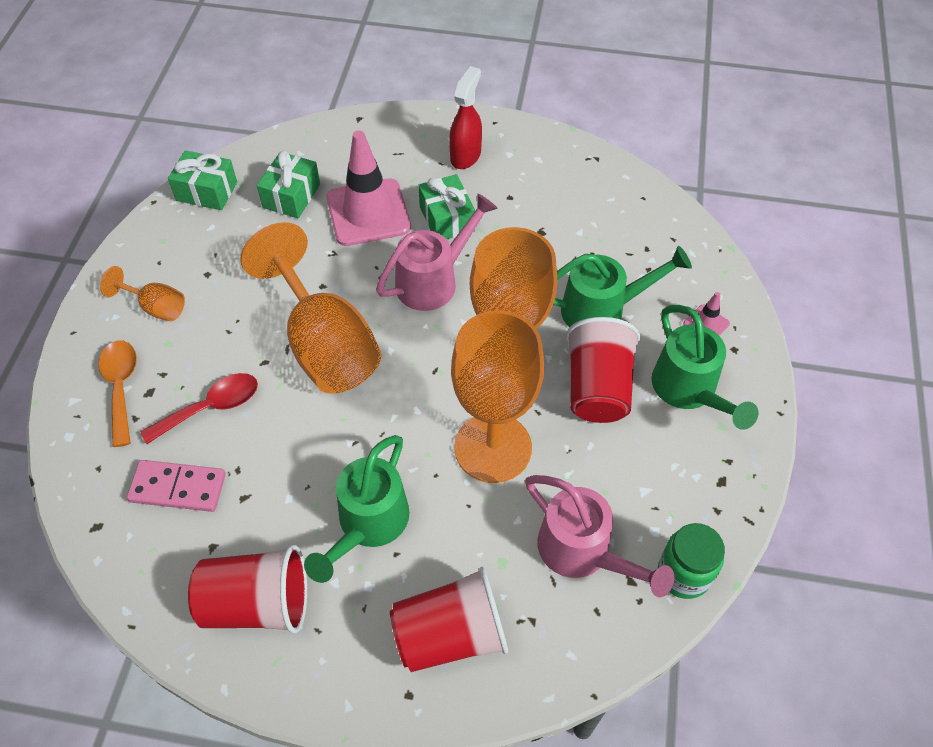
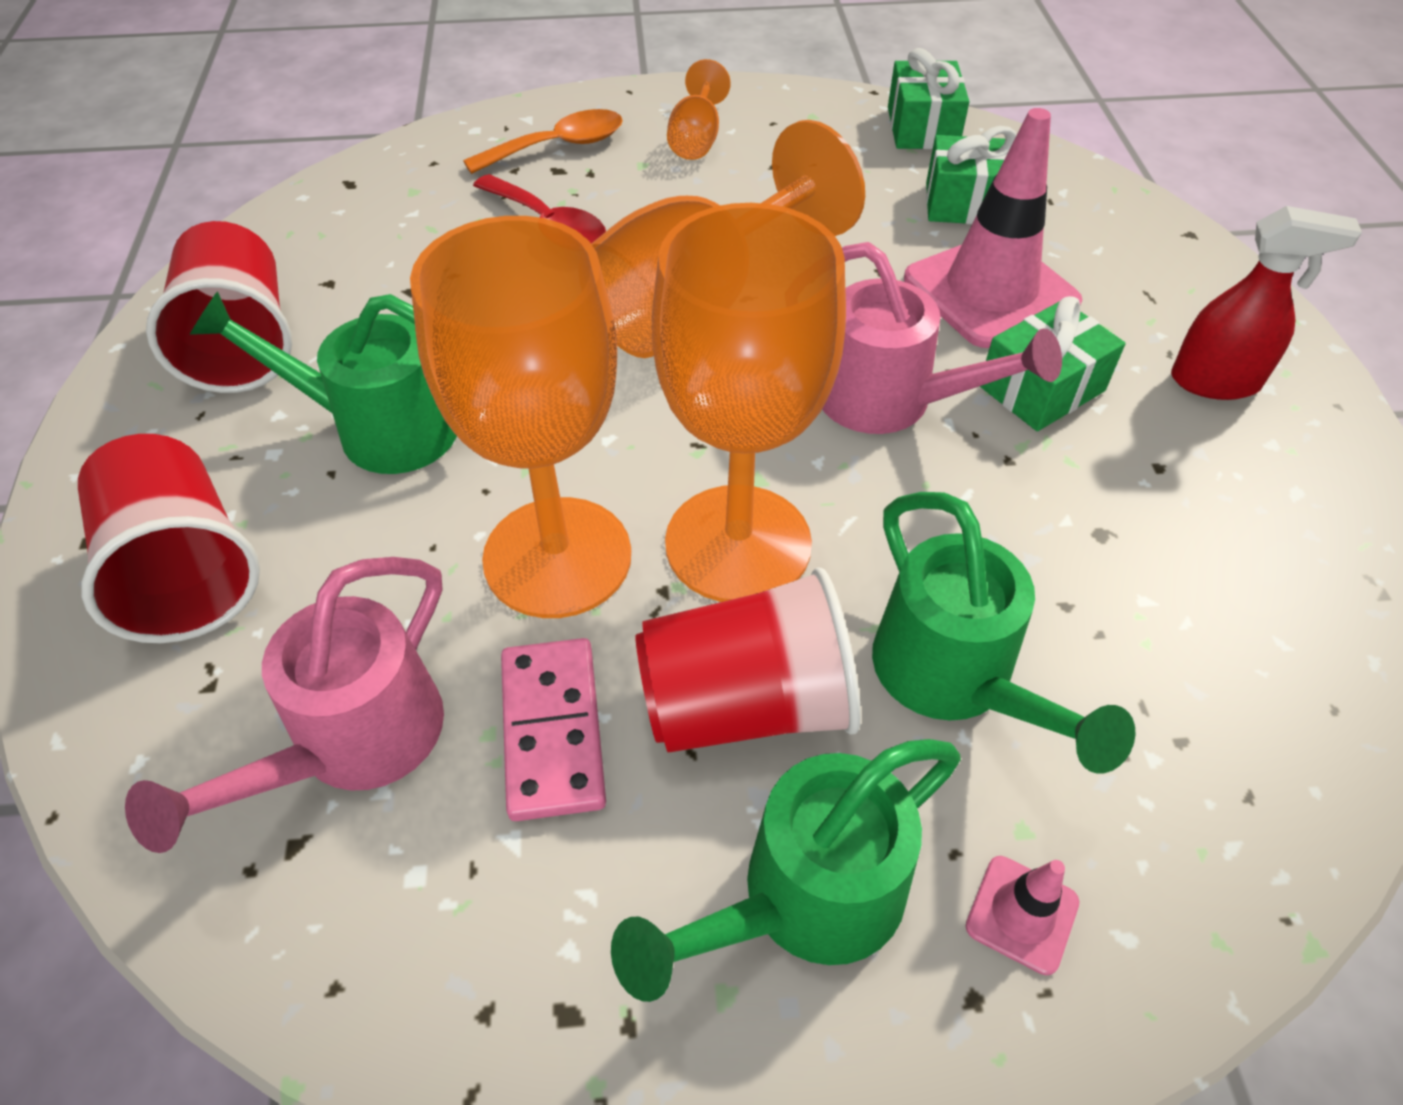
camera: 75 degrees right, 5 degrees down
pink domino [127,460,226,512] -> pink domino moved to [501,638,606,821]
green jar [658,523,725,599] -> none

